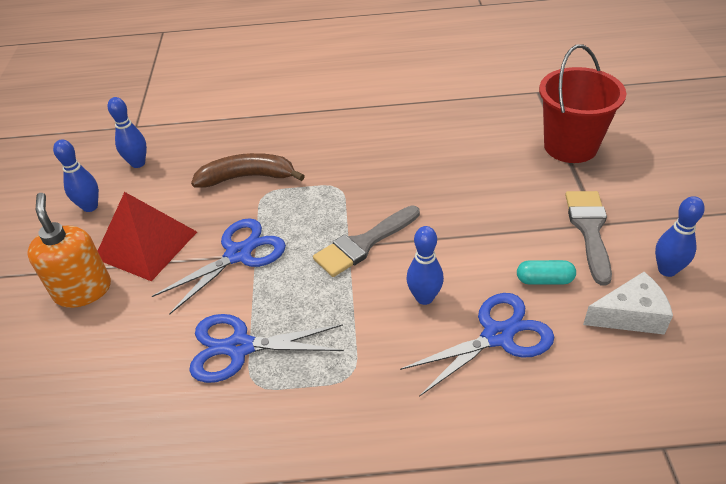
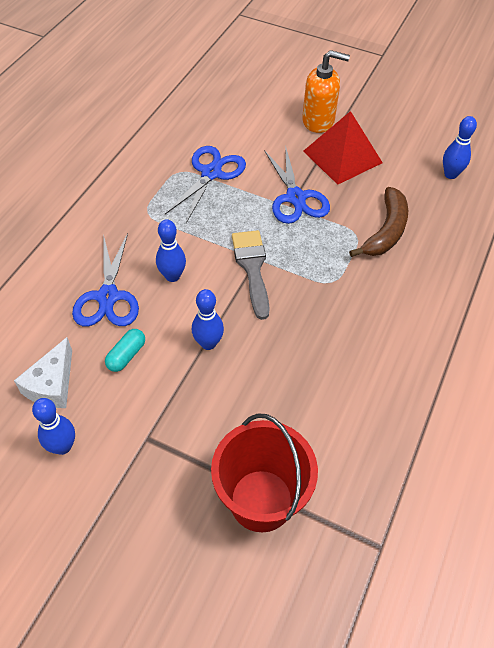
camera: 115 degrees right, 10 degrees up
blue bowling pin [53,139,99,212] -> blue bowling pin moved to [192,289,224,350]
grey brush [565,191,612,285] -> none

